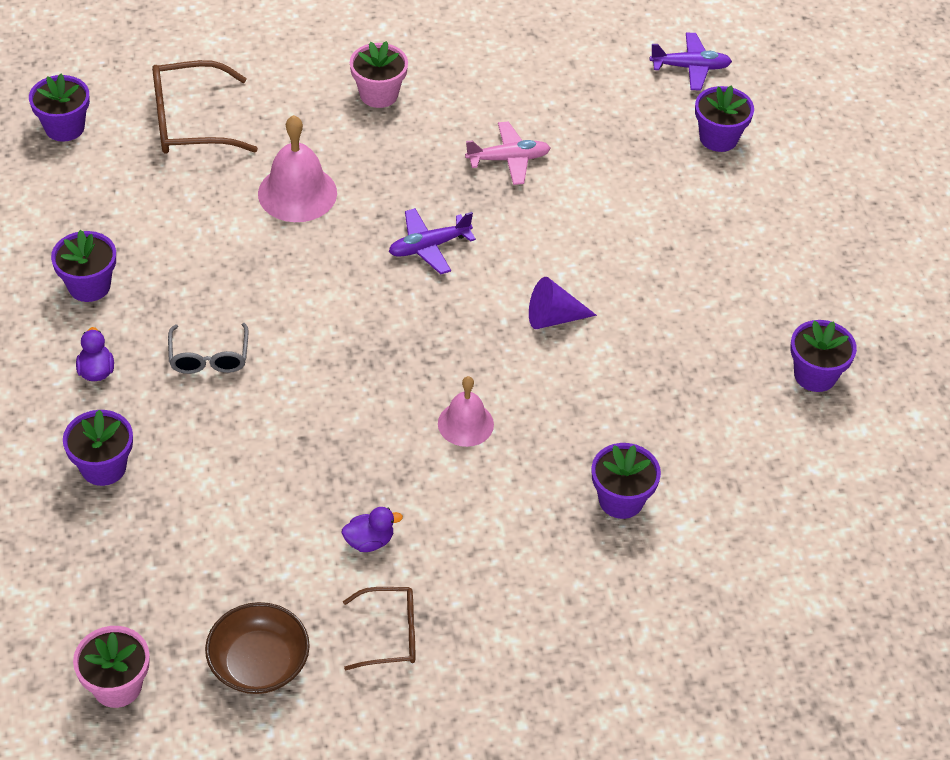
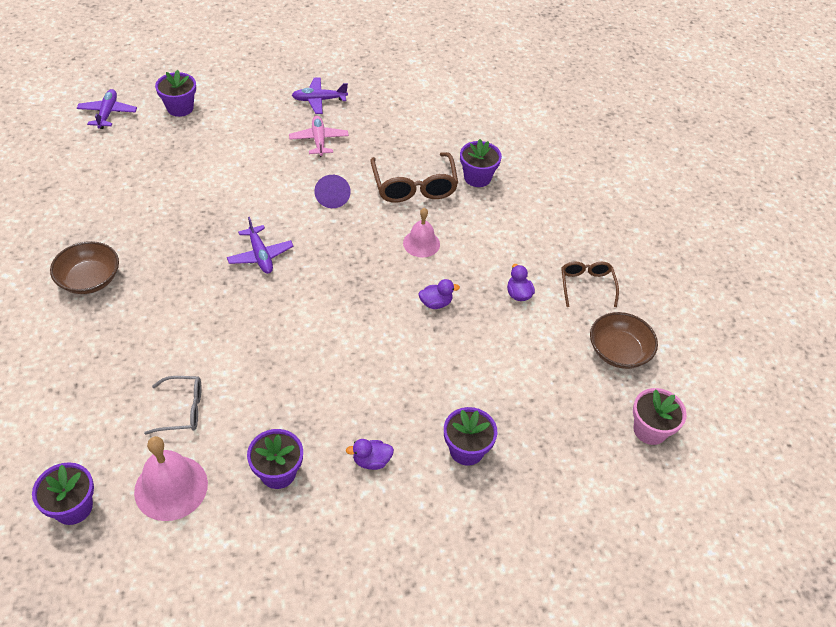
camera: 90 degrees left, 0 degrees up
brown glasses [152,60,258,154] -> brown glasses moved to [370,152,458,203]
grey glasses [168,323,249,374] -> grey glasses moved to [144,376,201,435]
pink bell [258,115,337,222] -> pink bell moved to [134,436,208,521]
pink flower pot [350,41,408,108] -> brown bowl [50,241,119,294]
pink plane [465,121,550,185] -> pink plane moved to [289,116,349,157]
purple flower pot [790,320,857,392] -> none
none -> purple plane [292,78,348,114]
none -> purple duck [419,279,460,309]

